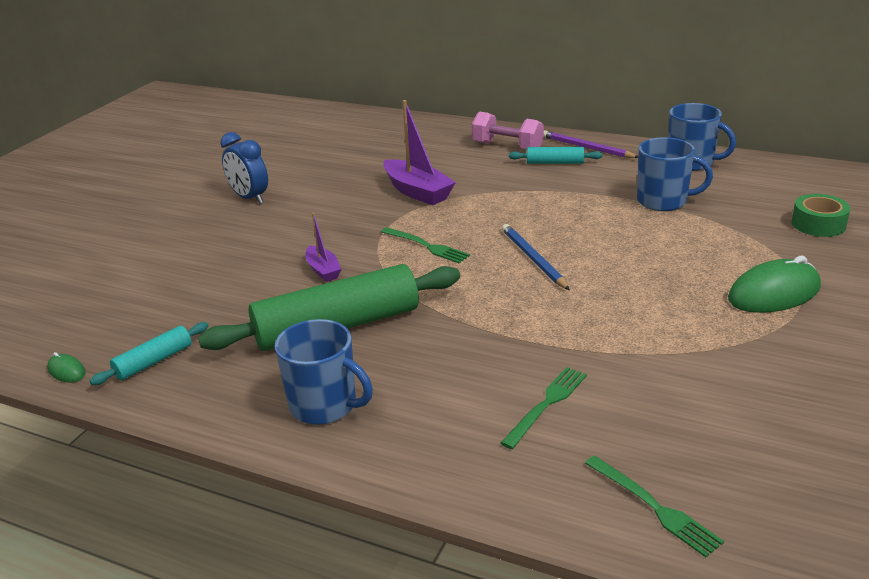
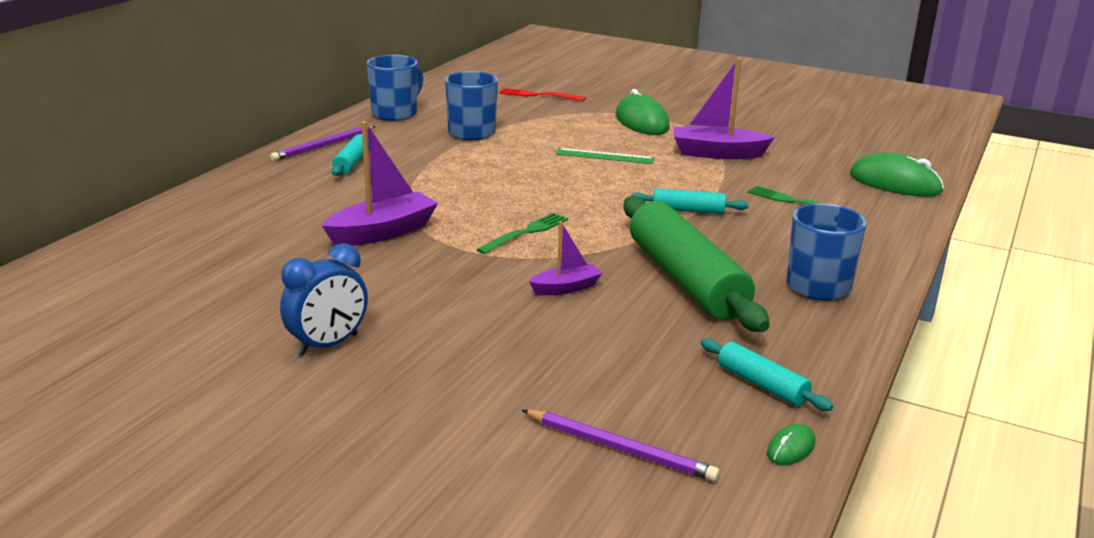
camera: 90 degrees left, 5 degrees down
pink dumbbell [472,111,544,150] -> none
blue pencil [502,224,570,290] -> none
green fork [585,456,724,558] -> green mouse [850,153,944,197]
green tape [792,194,850,237] -> red fork [499,88,585,101]
none -> purple pencil [522,410,720,482]
none -> green ruler [556,148,654,164]
none -> turquoise rolling pin [631,188,749,214]
none -> purple boat [674,58,775,159]

